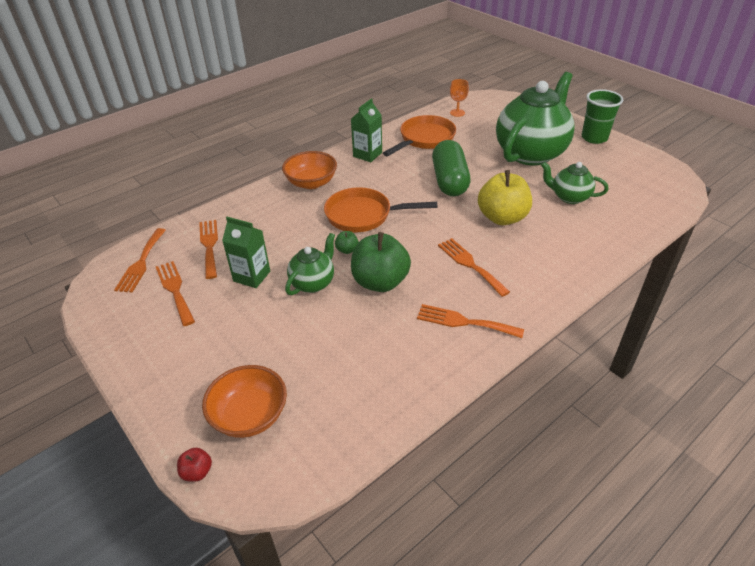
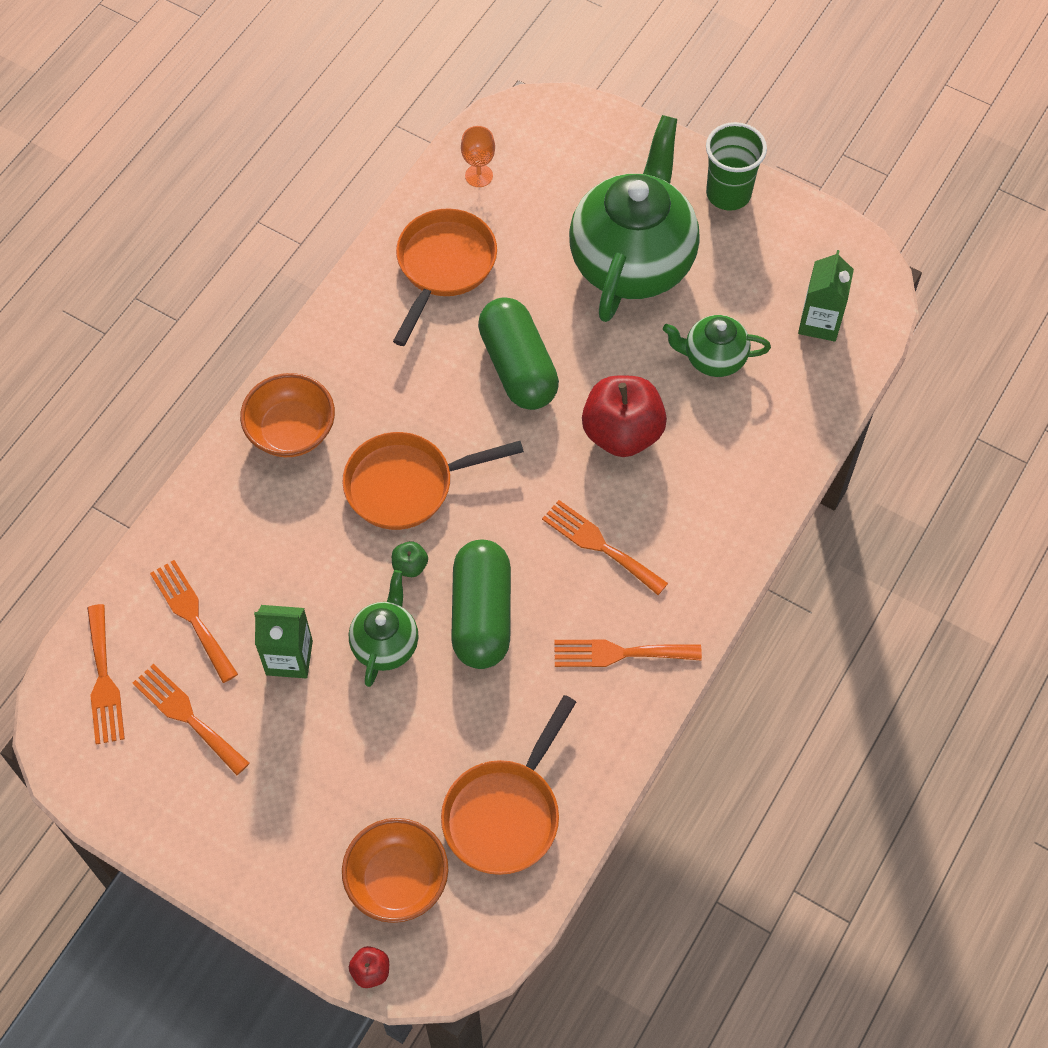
camera: 20 degrees left, 20 degrees up
green carton [351,98,382,162] -> green carton moved to [798,250,854,342]
green apple [351,232,411,292] -> green capsule [451,540,511,669]
yellow apple [478,170,532,225] -> red apple [582,375,667,457]
none -> orange pan [441,695,576,875]

